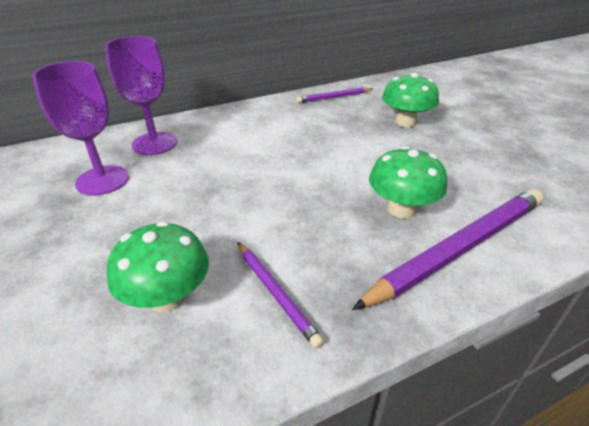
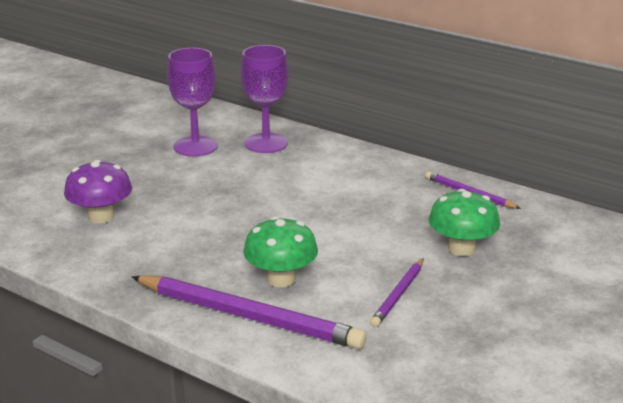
camera: 60 degrees right, 10 degrees down
green mushroom [106,221,209,312] -> purple mushroom [64,160,132,224]
purple pencil [237,242,324,349] -> purple pencil moved to [370,258,424,327]

